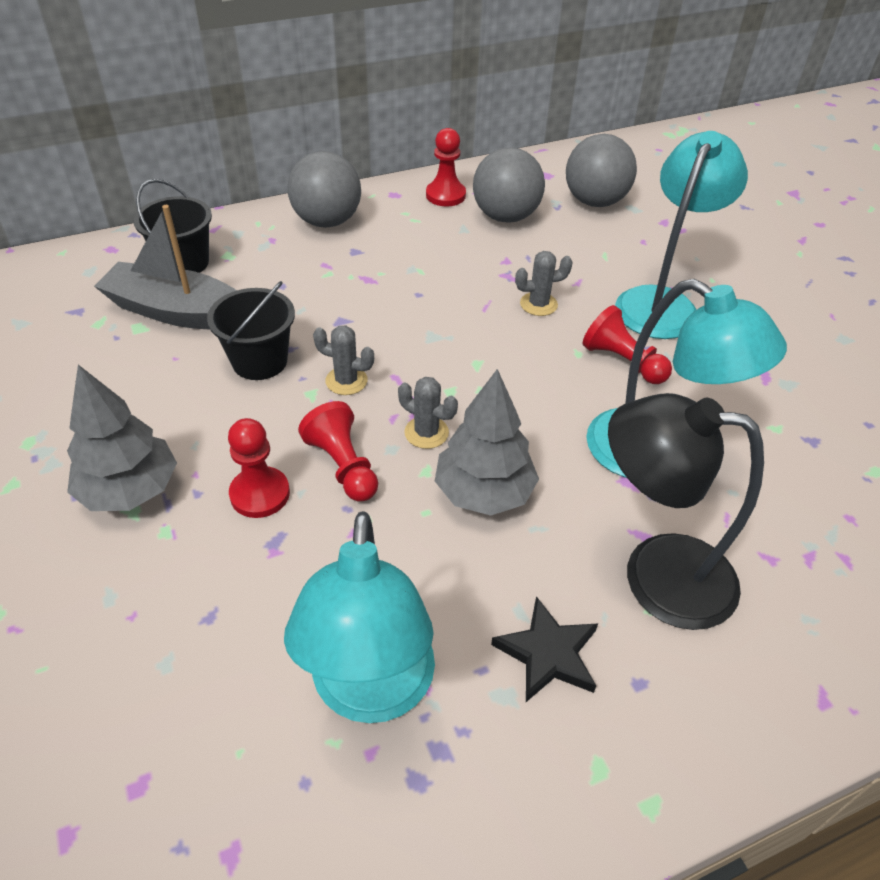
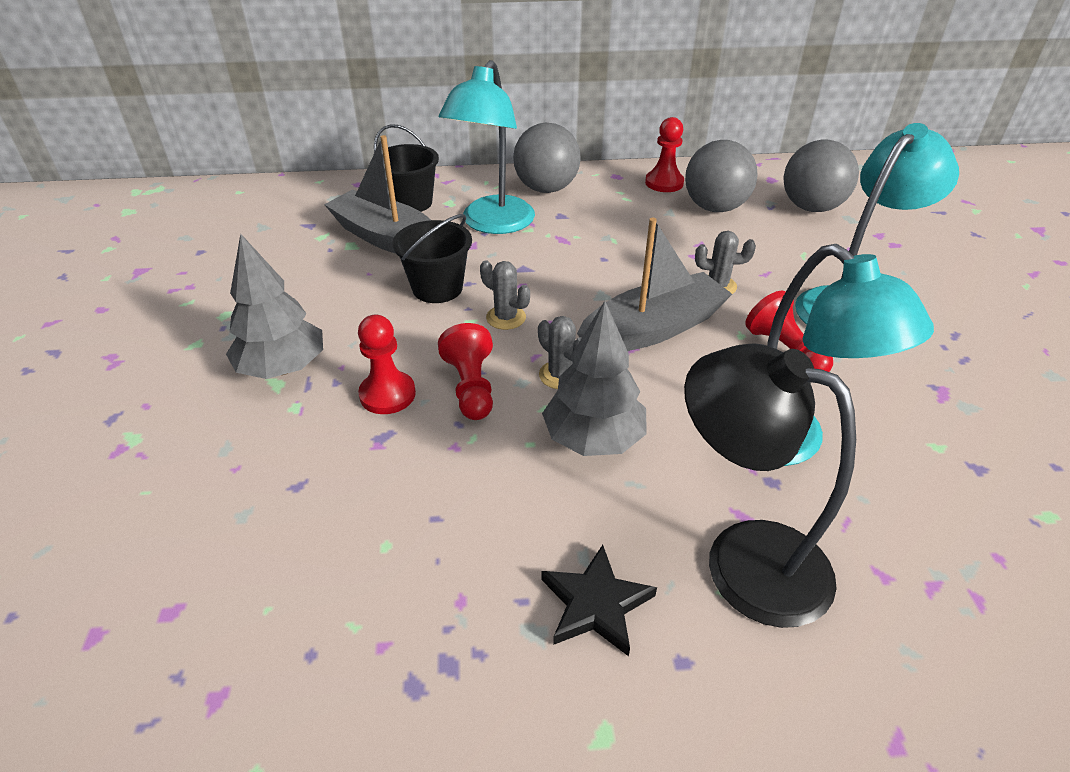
camera: 20 degrees right, 5 degrees down
turquoise lamp [284,511,435,723] -> turquoise lamp moved to [439,60,535,234]
none -> grey boat [577,218,732,351]

